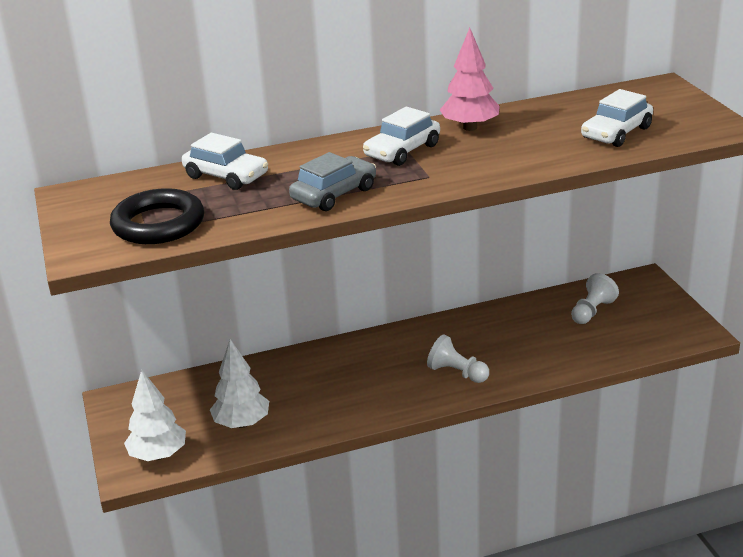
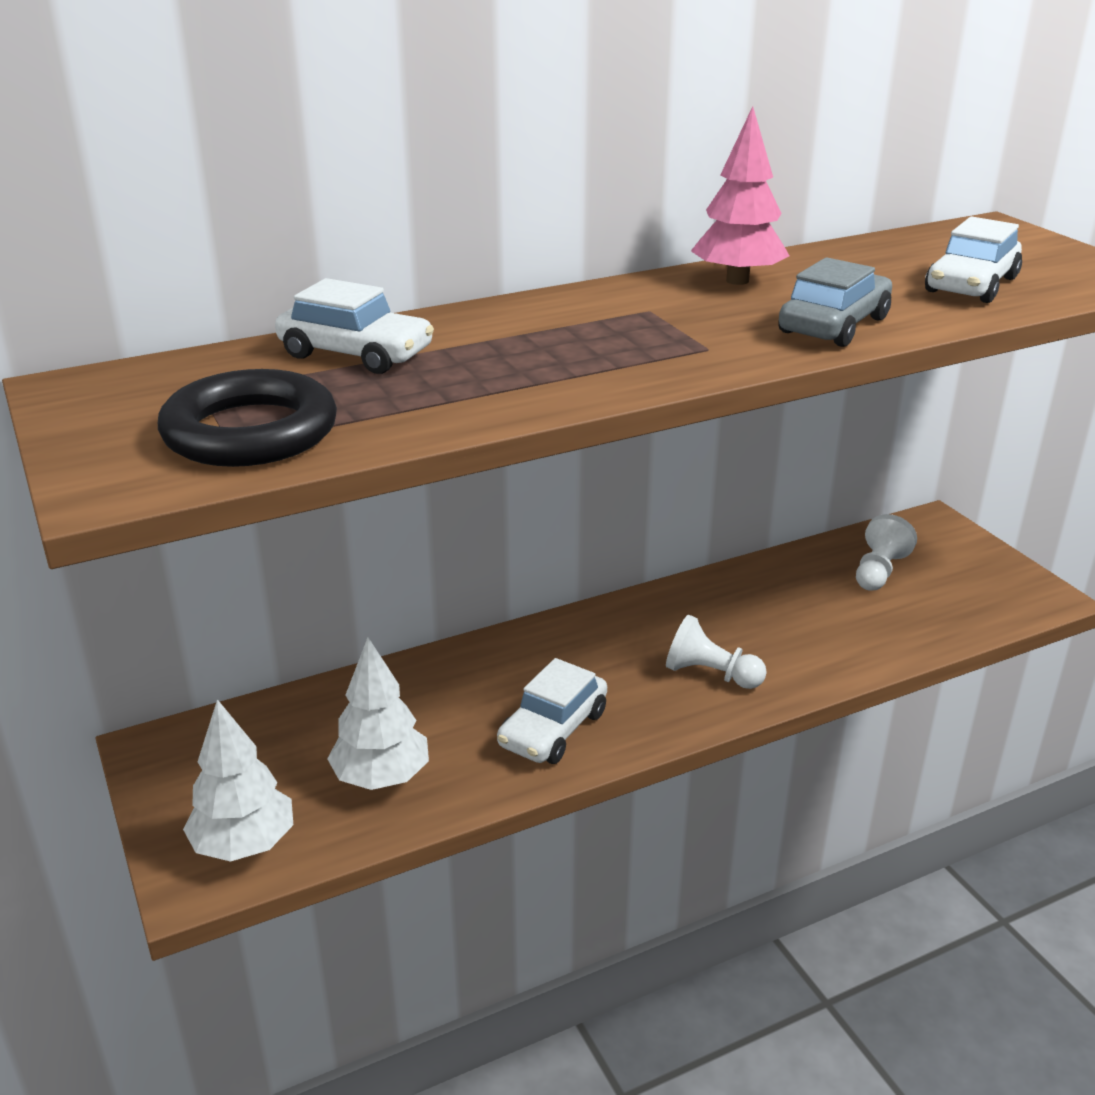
camera: 10 degrees left, 0 degrees up
grey car [289,152,376,211] -> grey car moved to [778,257,892,347]
white car [363,107,440,166] -> white car moved to [497,658,607,764]

